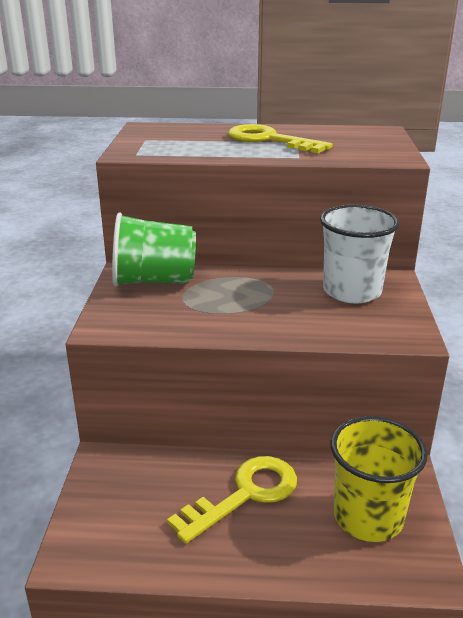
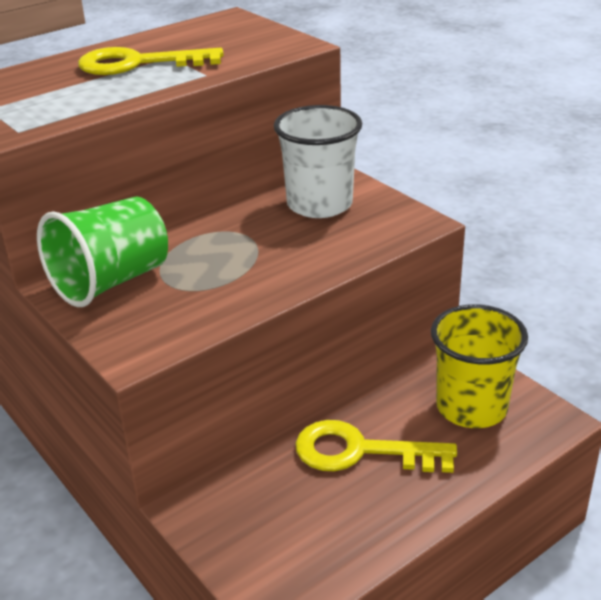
camera: 40 degrees left, 5 degrees up
yellow key [167,456,297,544] -> yellow key turned 90 degrees counterclockwise [295,420,457,473]

